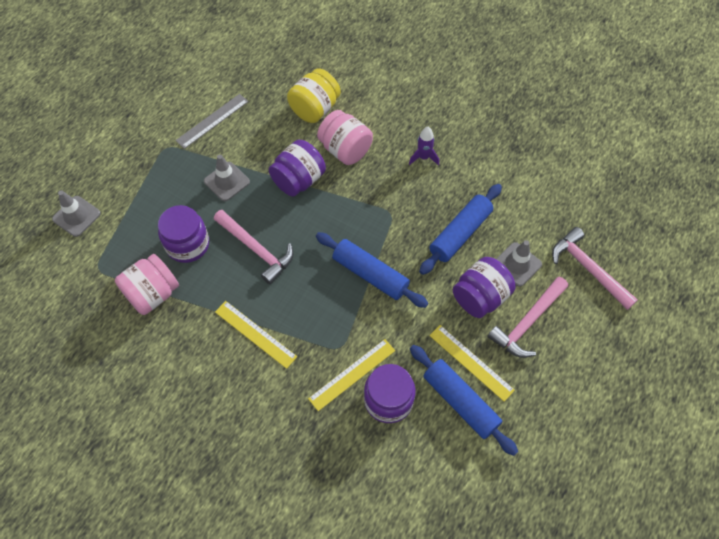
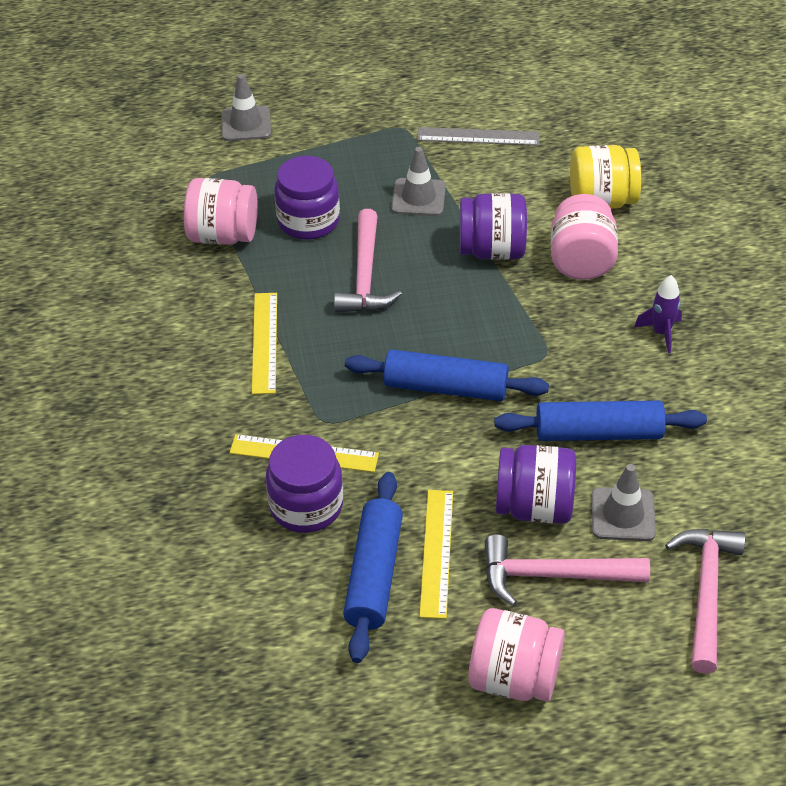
camera: 50 degrees right, 15 degrees down
blue rolling pin [316,232,428,308] -> blue rolling pin turned 75 degrees counterclockwise [345,350,549,401]
none -> pink jar [468,608,565,702]

